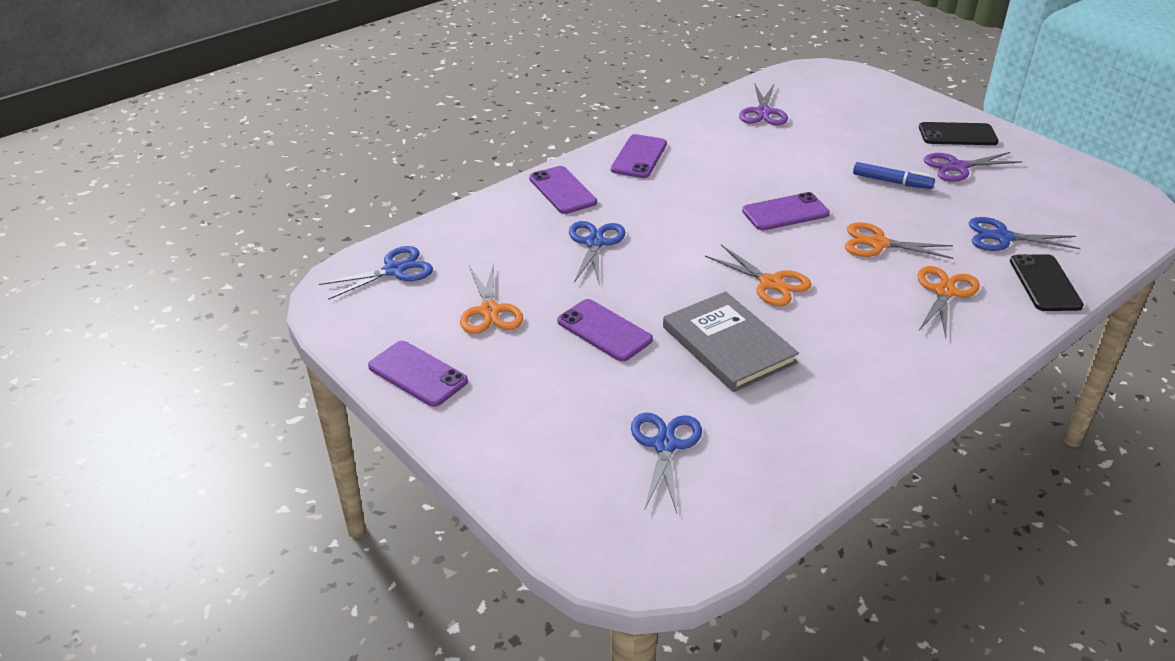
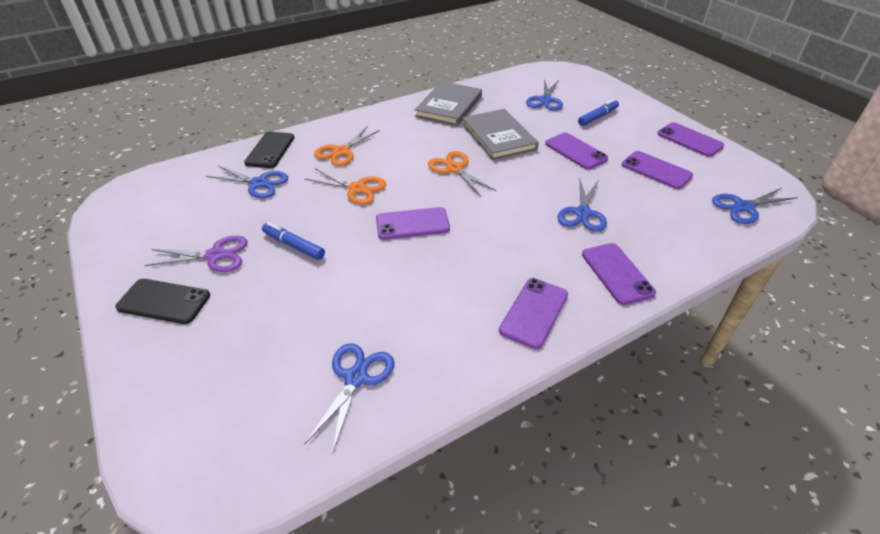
camera: 170 degrees left, 5 degrees up
orange scissors [460,263,523,334] -> purple phone [622,151,693,189]
purple scissors [739,84,788,125] -> blue scissors [304,343,394,454]
none -> grey book [415,81,482,126]
none -> blue marker [578,99,619,126]

